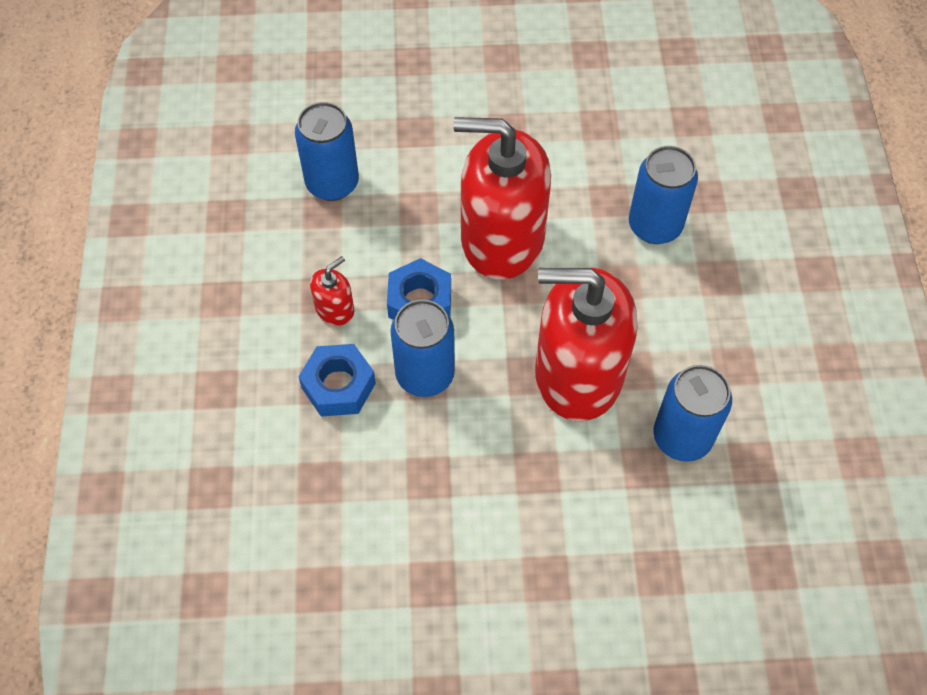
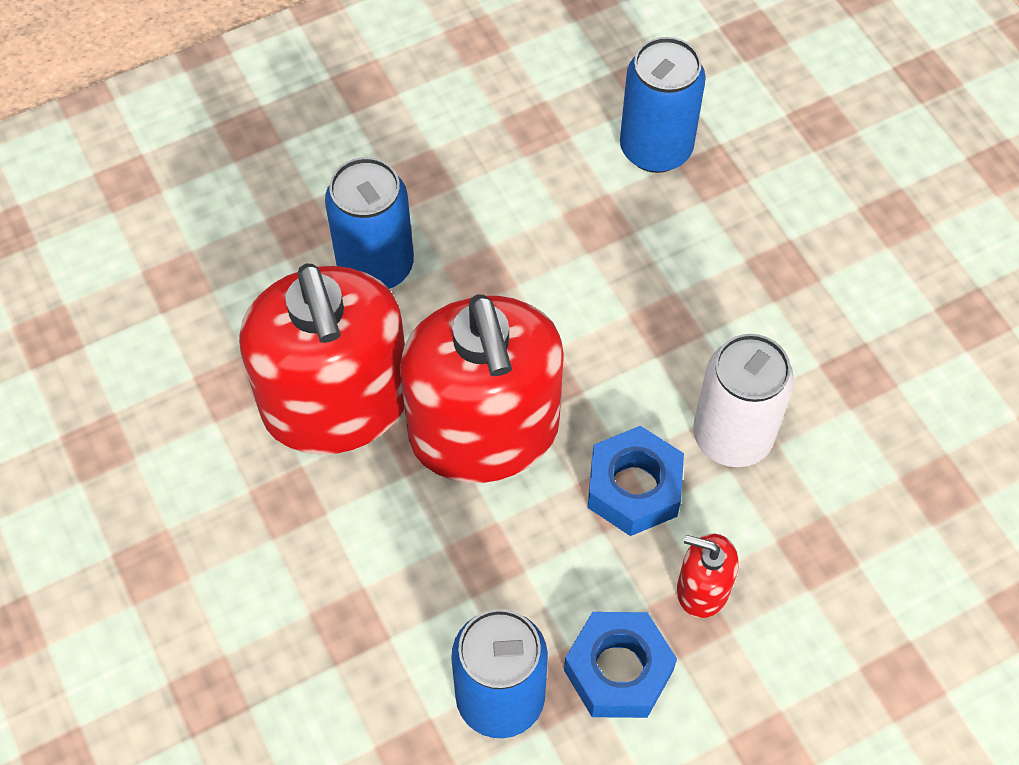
camera: 115 degrees left, 0 degrees up
blue nut [298,344,376,416] -> blue nut moved to [564,612,677,718]
blue can [390,299,455,397] -> white can [693,334,794,467]
red soap dispenser [535,268,638,421] -> red soap dispenser moved to [239,264,405,455]

